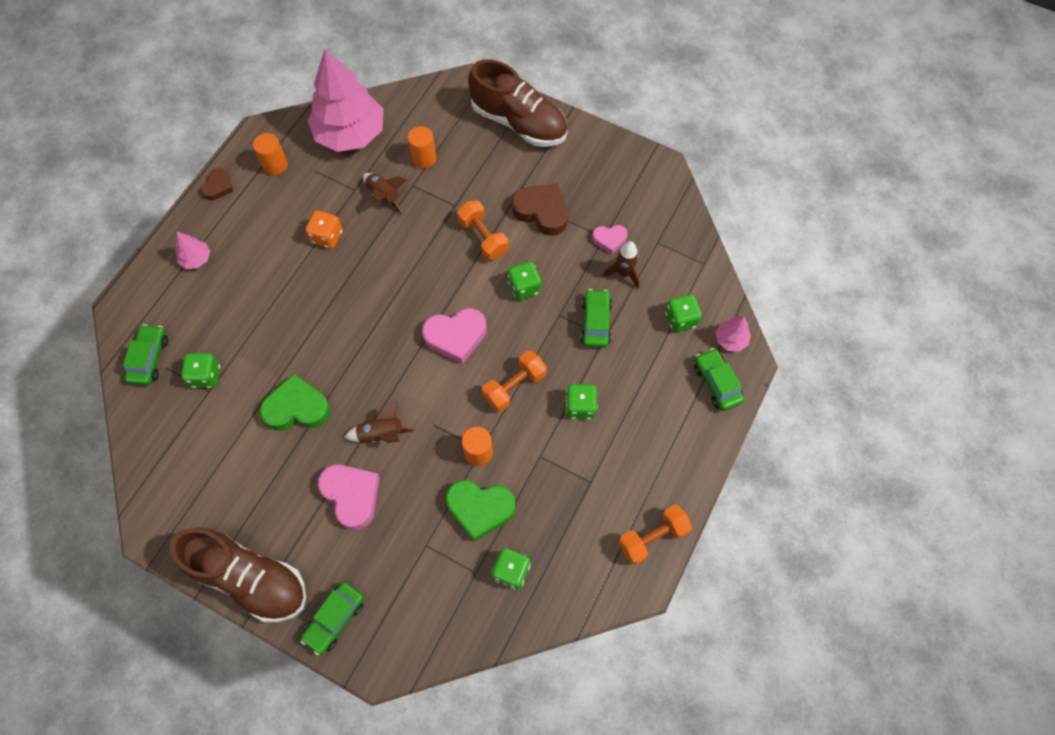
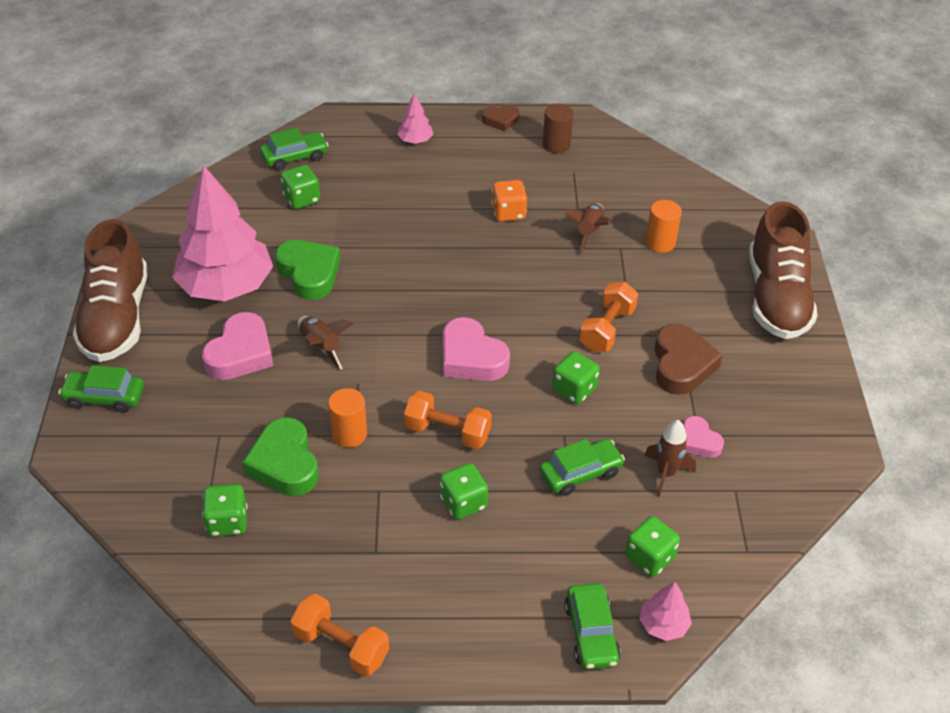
camera: 60 degrees right, 20 degrees down
orange cylinder [253,133,288,175] -> brown cylinder [543,104,573,153]
pink tree [307,49,384,152] -> pink tree moved to [172,165,273,301]
green car [694,348,744,411] -> green car turned 135 degrees clockwise [564,583,621,670]

